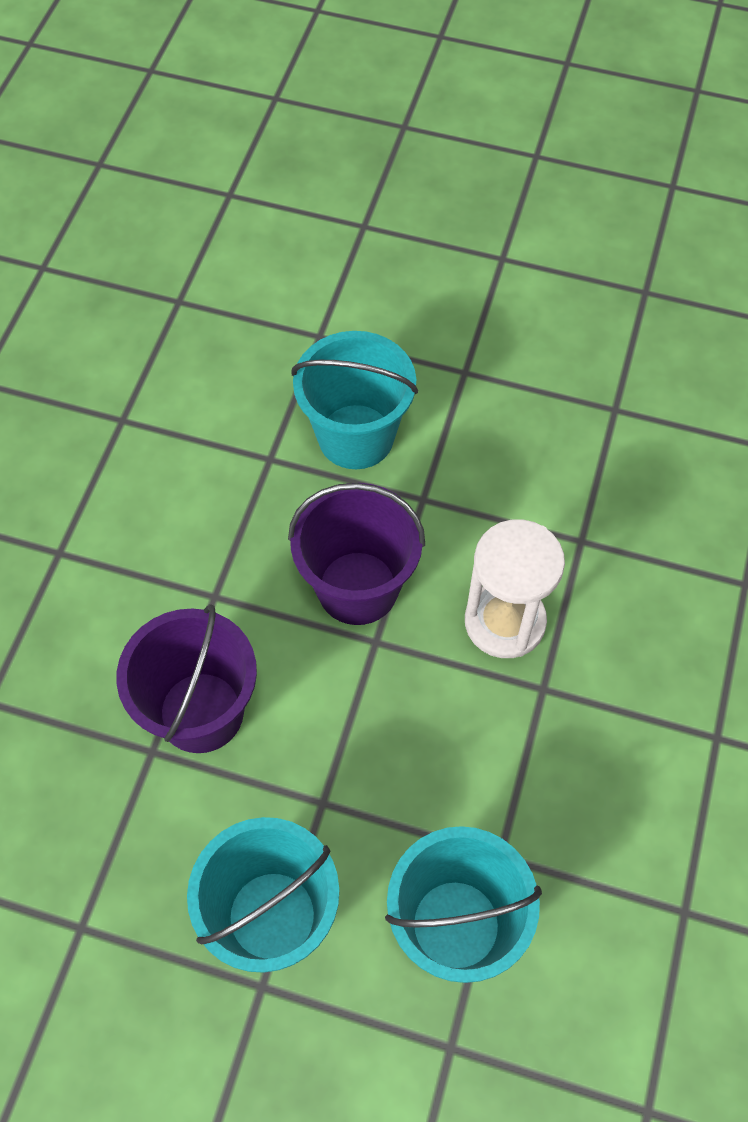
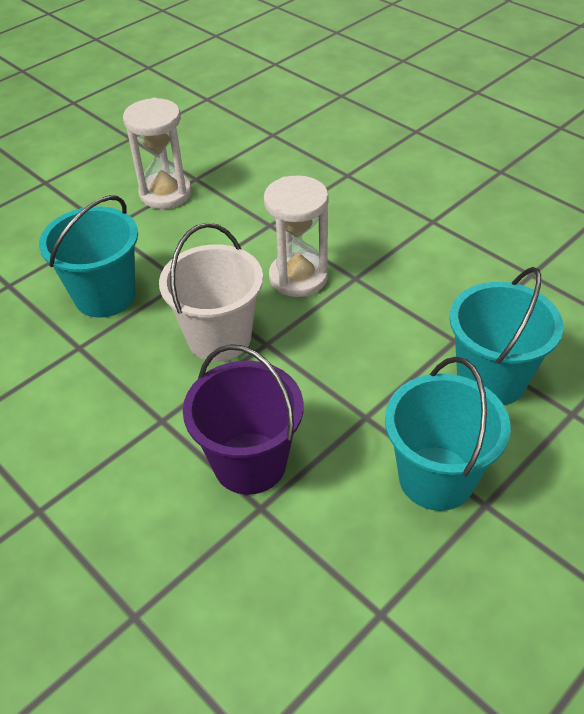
camera: 60 degrees left, 15 degrees down
purple bucket [288,483,425,625] -> white bucket [159,223,263,362]
none -> white hourglass [123,98,192,209]

